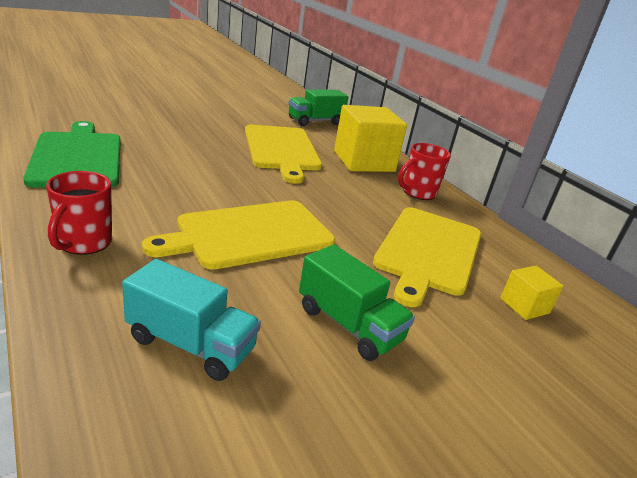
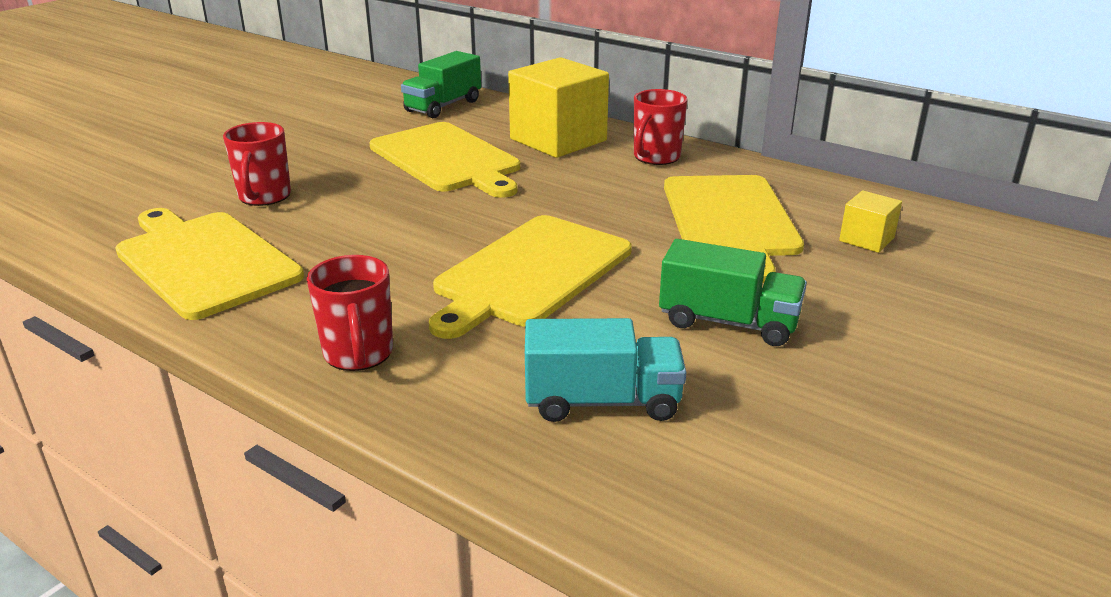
camera: 20 degrees left, 0 degrees up
green cutting board [23,121,121,188] -> yellow cutting board [115,208,304,320]
none -> red mug [223,122,291,206]

